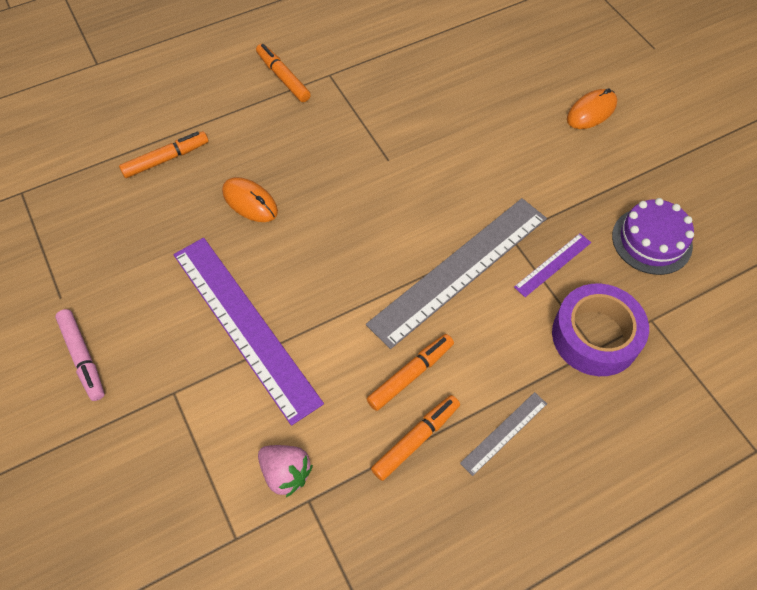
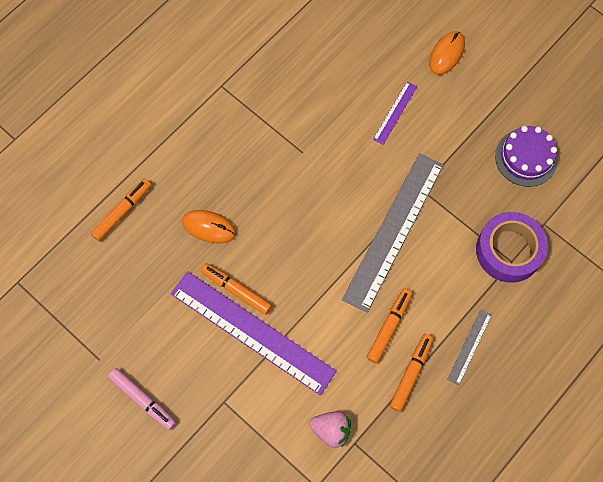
camera: 20 degrees left, 10 degrees up
orange marker [256,44,311,102] -> orange marker moved to [201,263,272,315]
purple ruler [514,233,591,297] -> purple ruler moved to [373,81,417,145]

